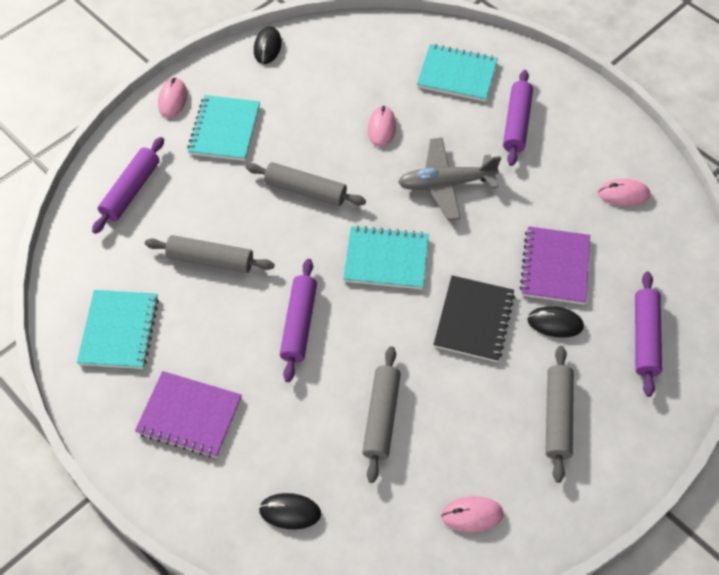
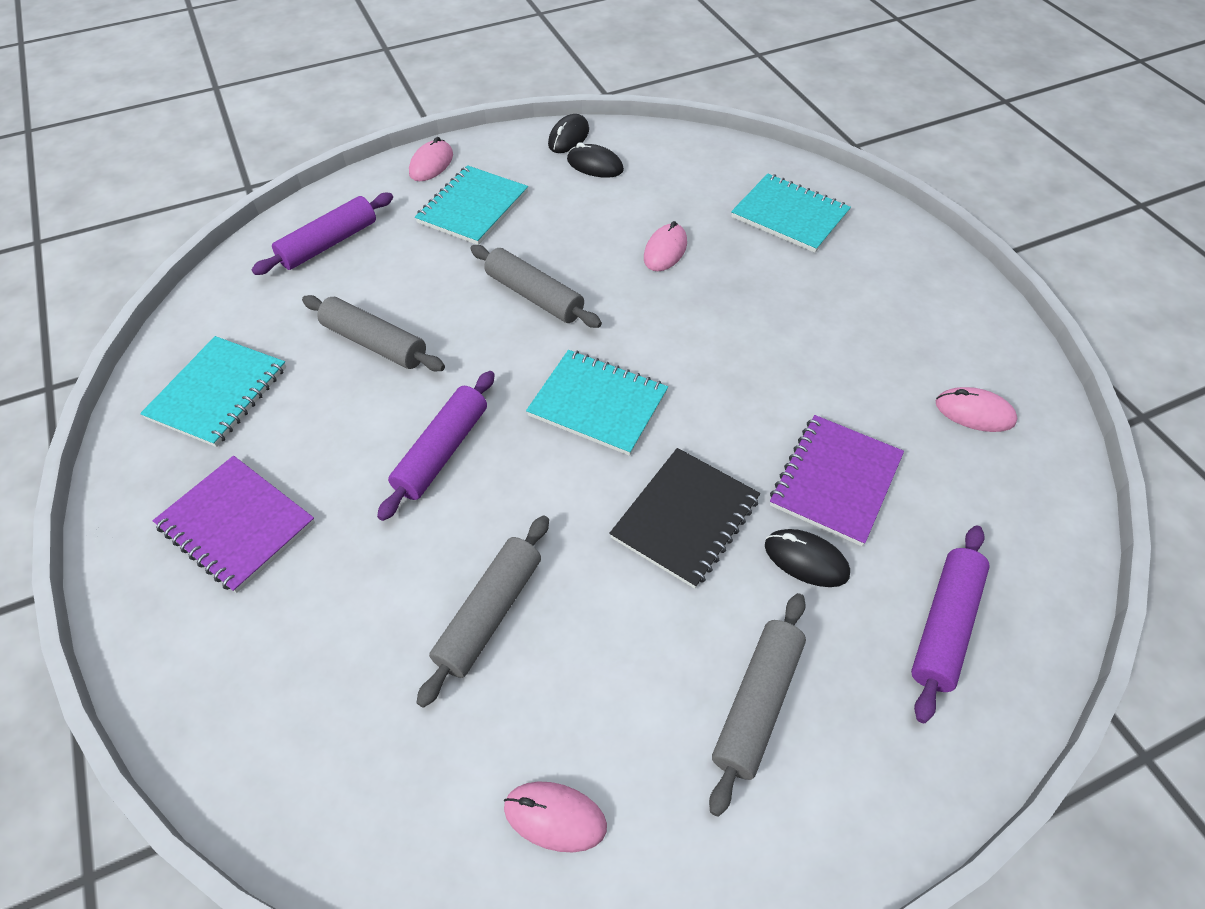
camera: 20 degrees right, 5 degrees down
black mouse [259,493,321,529] -> black mouse moved to [567,142,624,178]
grey plane [398,138,501,221] -> none
purple rolling pin [503,70,533,166] -> none

